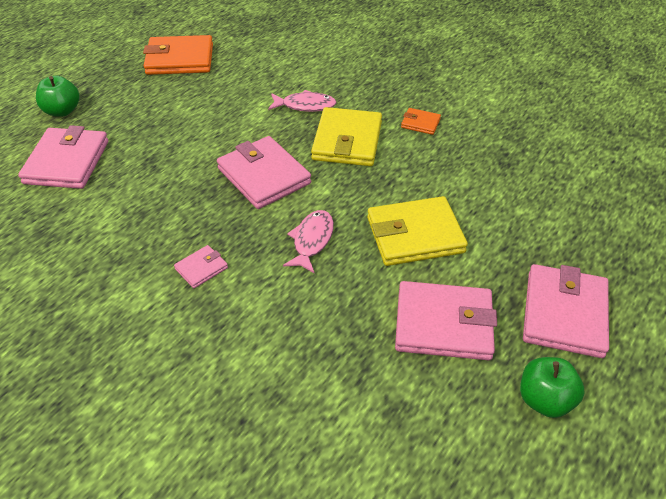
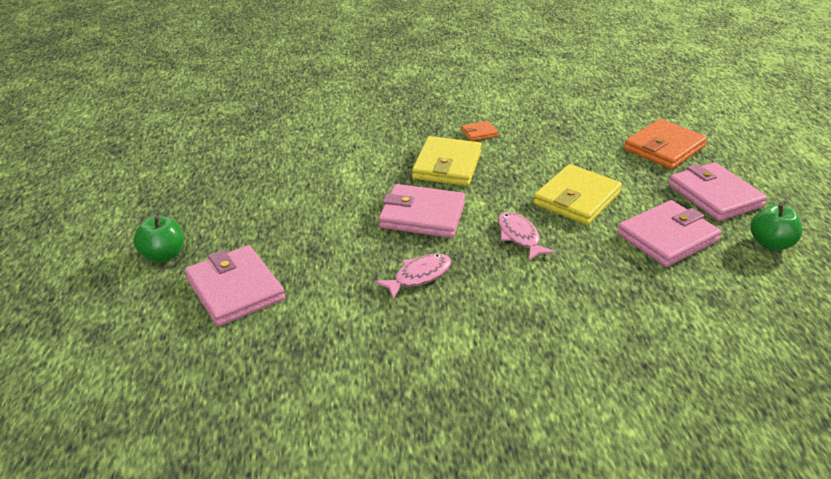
camera: 40 degrees left, 10 degrees down
orange wallet [143,35,213,75] -> orange wallet moved to [624,119,708,169]
pink wallet [174,245,228,288] -> none
pink fish [268,90,337,112] -> pink fish moved to [375,254,451,300]
yellow wallet [311,107,382,166] -> yellow wallet turned 45 degrees clockwise [412,136,482,186]

